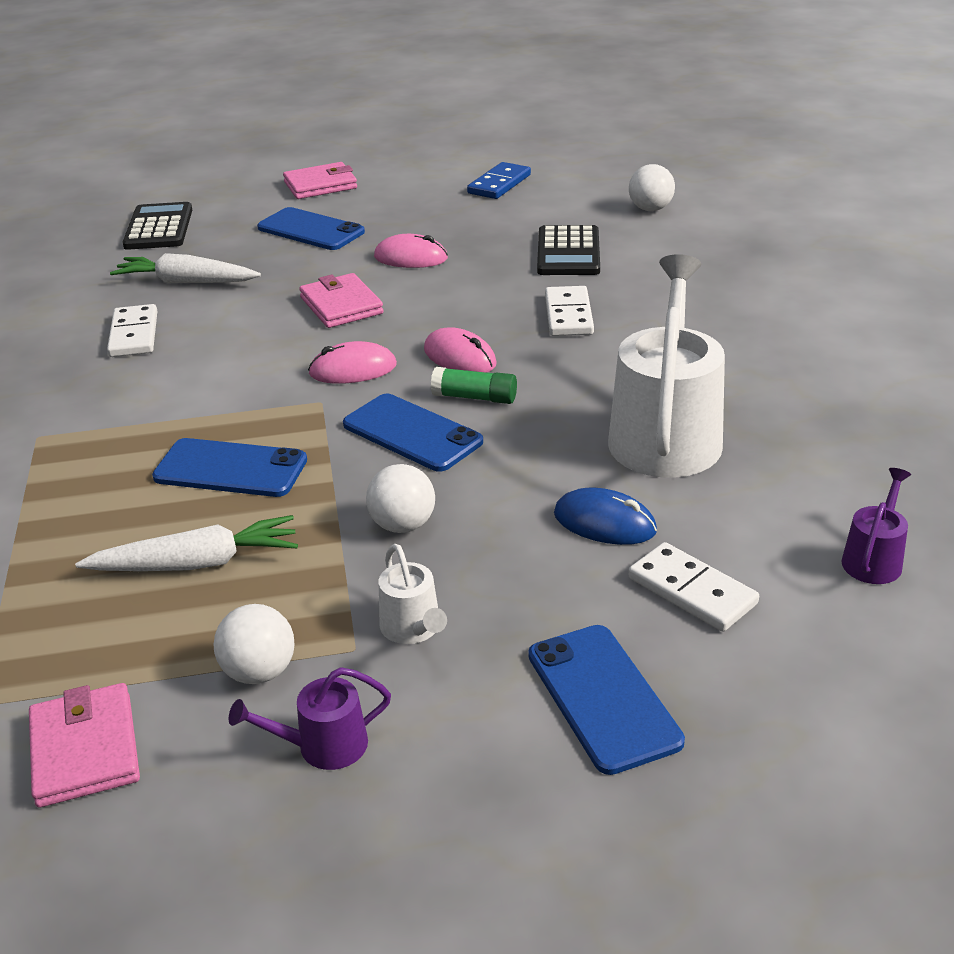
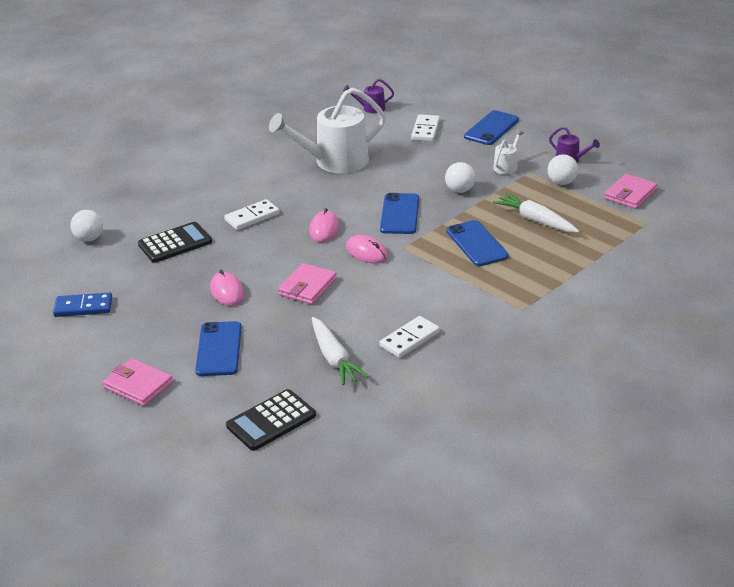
camera: 125 degrees left, 0 degrees up
green glue stick [431,367,517,404] -> none
blue mouse [554,488,657,545] -> none

